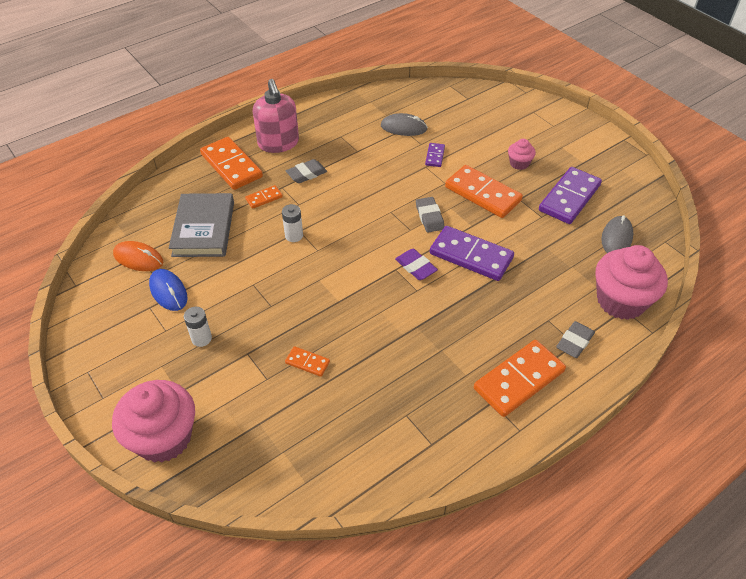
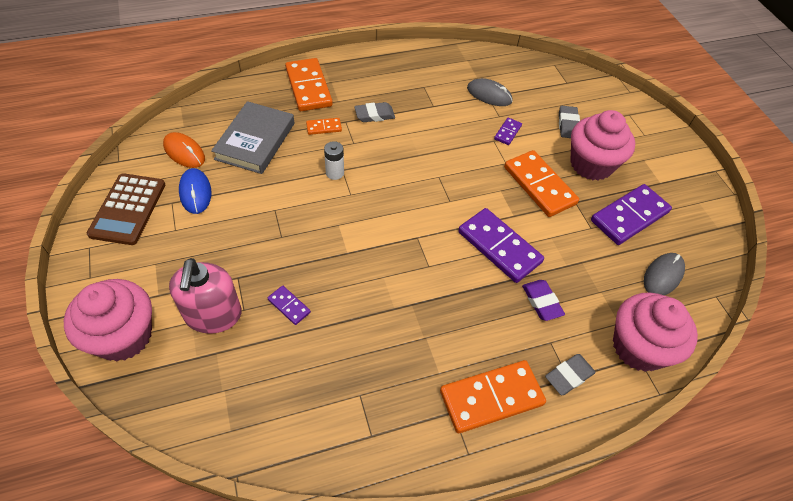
camera: 15 degrees right, 5 degrees up
white battery [184,307,212,347] -> none
pink soap dispenser [253,79,299,153] -> pink soap dispenser moved to [169,258,242,334]
orange domino [285,346,330,377] -> purple domino [268,286,311,325]
purple eraser [395,249,438,280] -> purple eraser moved to [522,280,565,321]
grey eraser [416,197,445,232] -> grey eraser moved to [559,106,580,138]
pink cupcake [508,139,536,170] -> pink cupcake [570,110,635,180], size x2.11
none -> brown calculator [87,173,165,245]

